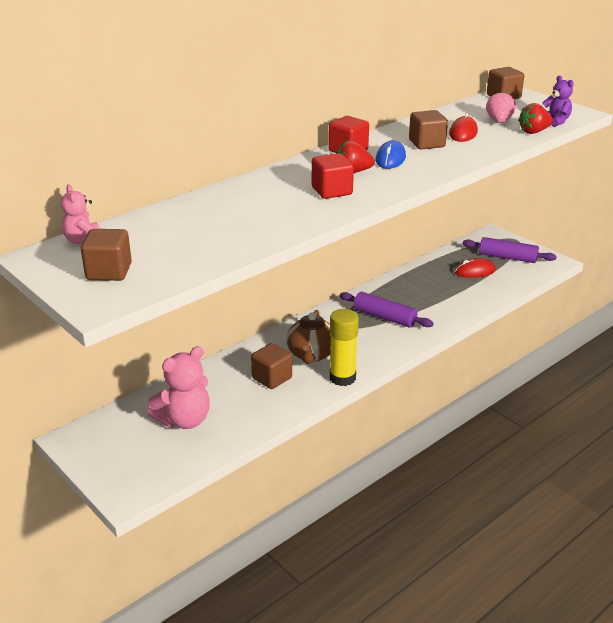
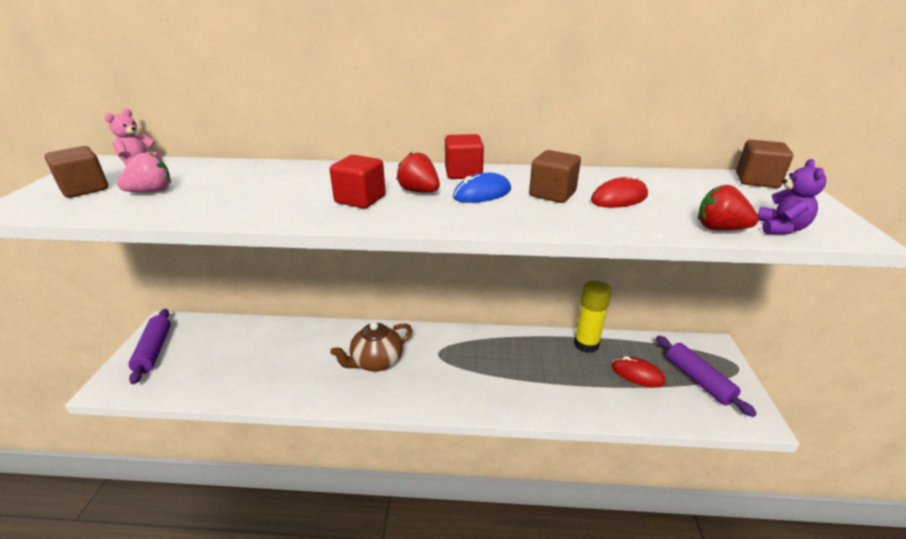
camera: 45 degrees right, 0 degrees up
pink teddy bear [148,346,210,429] -> none
brown cube [251,343,292,389] -> none
yellow glue stick [330,309,359,386] -> yellow glue stick moved to [574,280,612,353]
purple rolling pin [340,292,434,328] -> purple rolling pin moved to [128,309,171,384]
pink strawberry [486,92,516,123] -> pink strawberry moved to [117,153,171,193]

